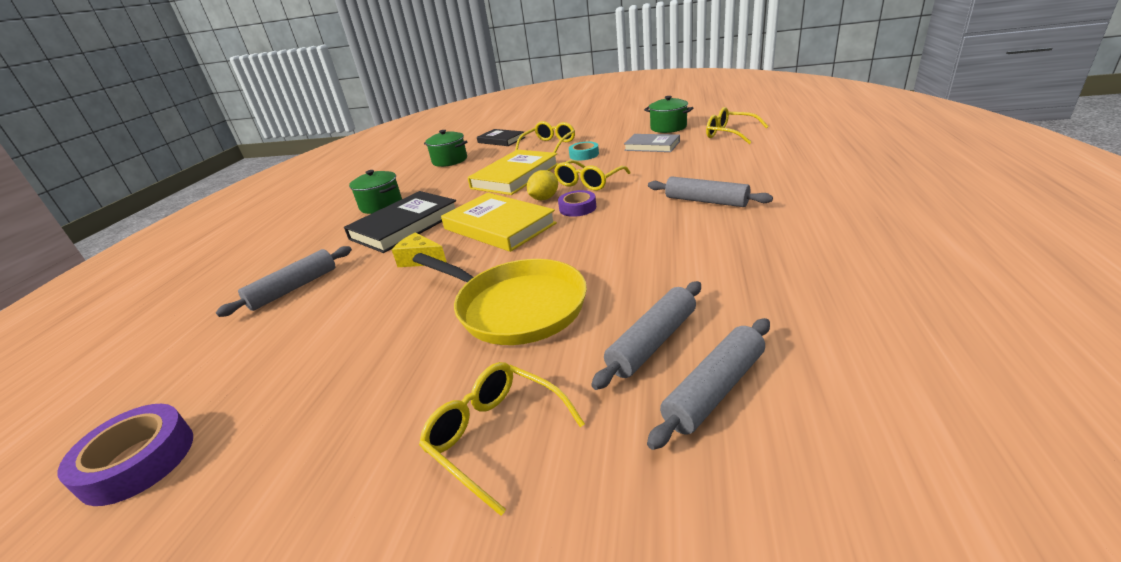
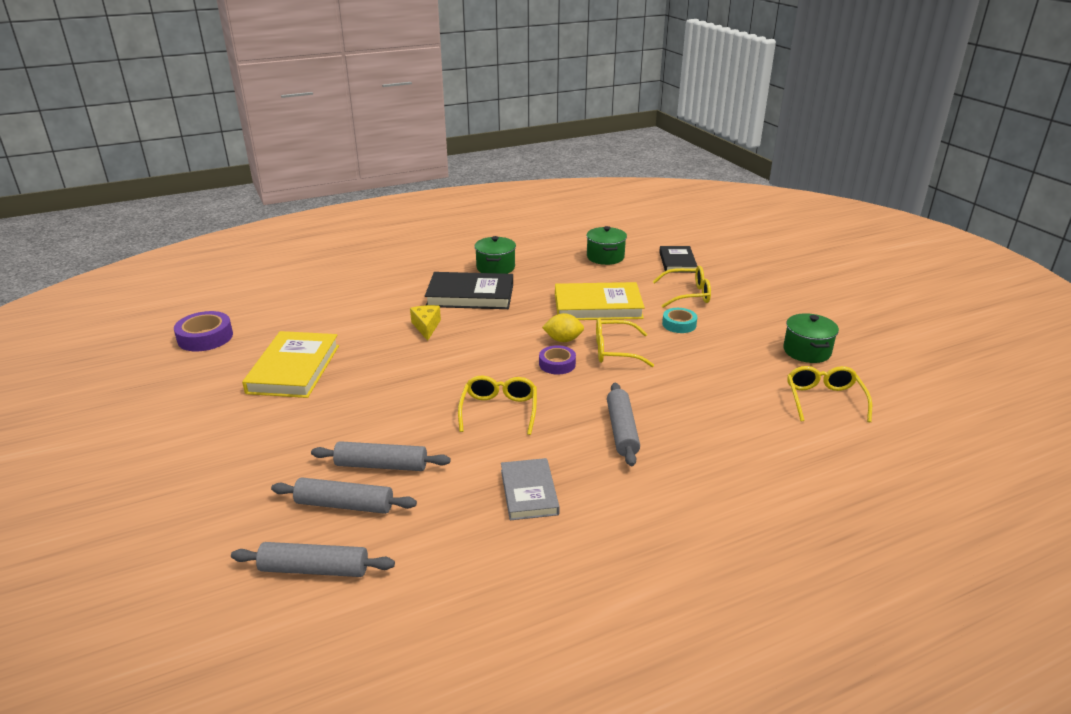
camera: 50 degrees right, 0 degrees up
grey rolling pin [216,246,352,317] -> grey rolling pin moved to [231,542,395,577]
yellow pan [412,253,587,345] -> none
yellow glasses [419,362,585,516] -> yellow glasses moved to [458,376,537,435]
yellow book [441,193,557,252] -> yellow book moved to [242,331,339,398]
grey book [624,134,680,152] -> grey book moved to [501,458,560,520]

